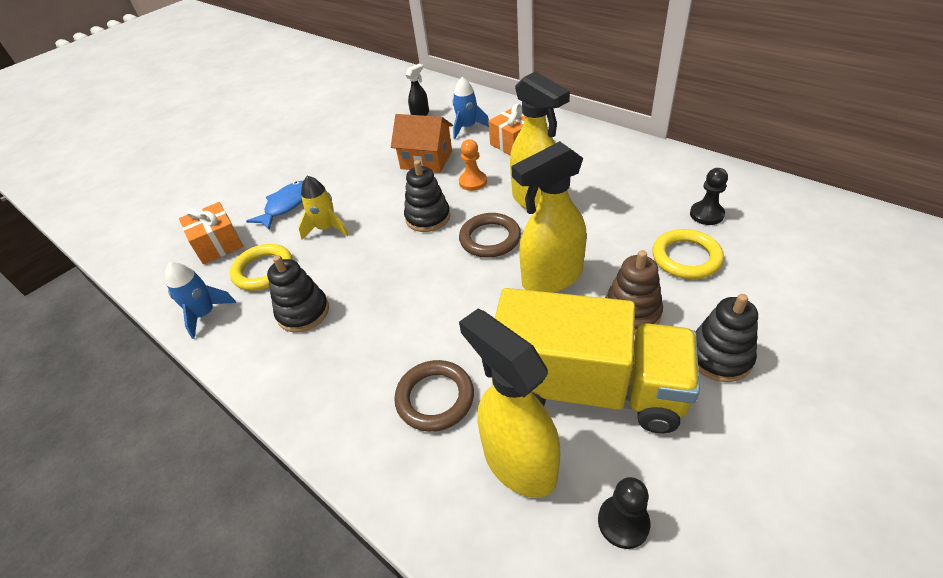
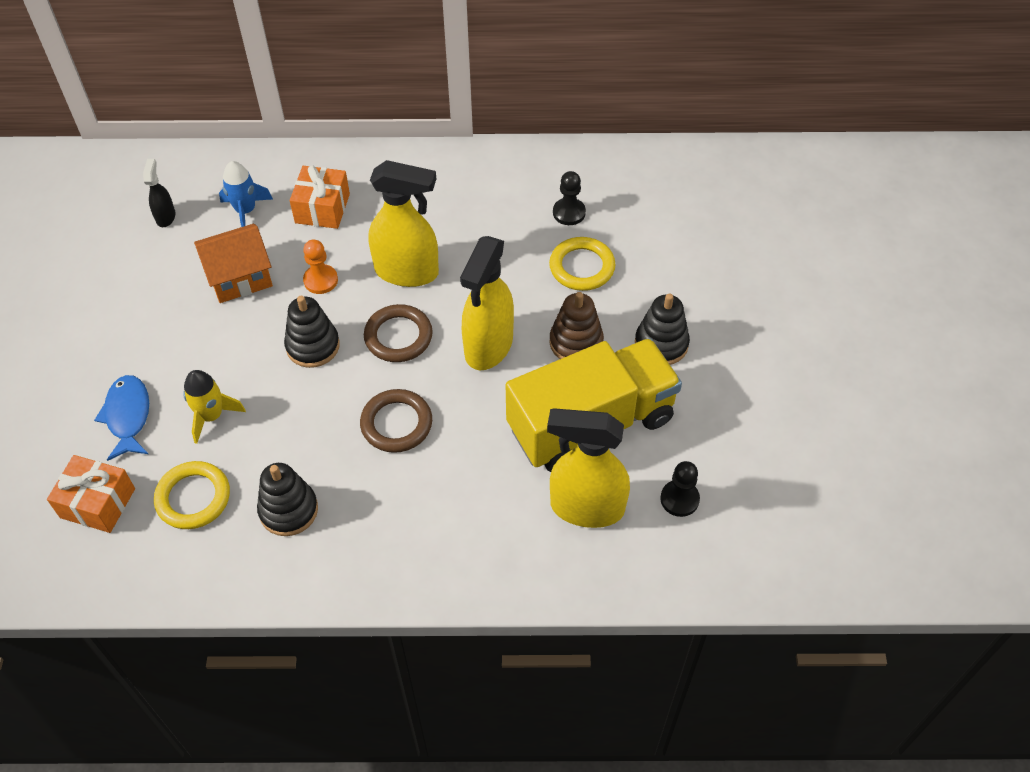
camera: 45 degrees left, 10 degrees up
blue rocket [165,262,236,339] -> none
brown ring [394,360,474,432] -> brown ring moved to [360,389,432,453]

